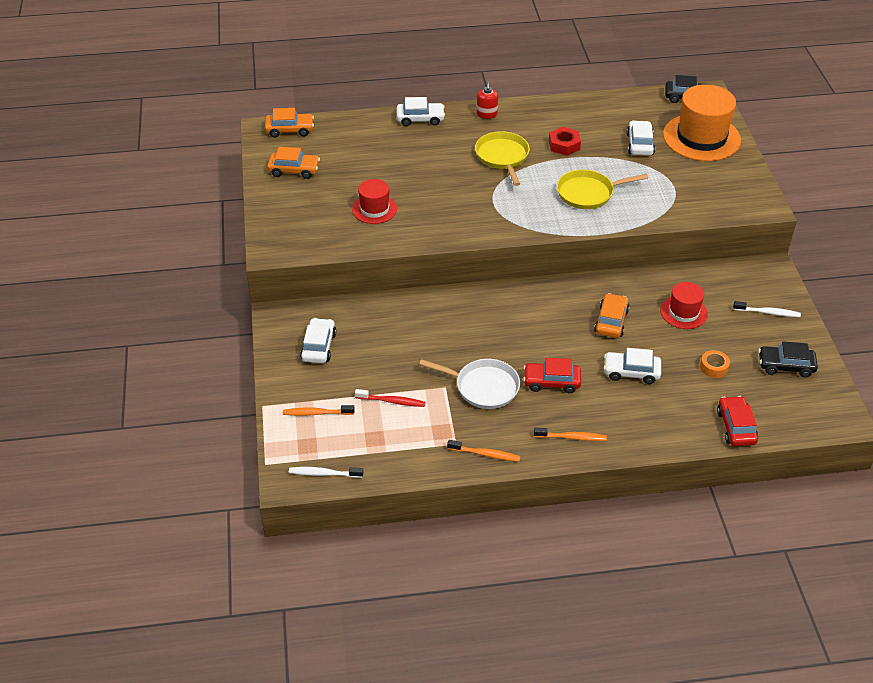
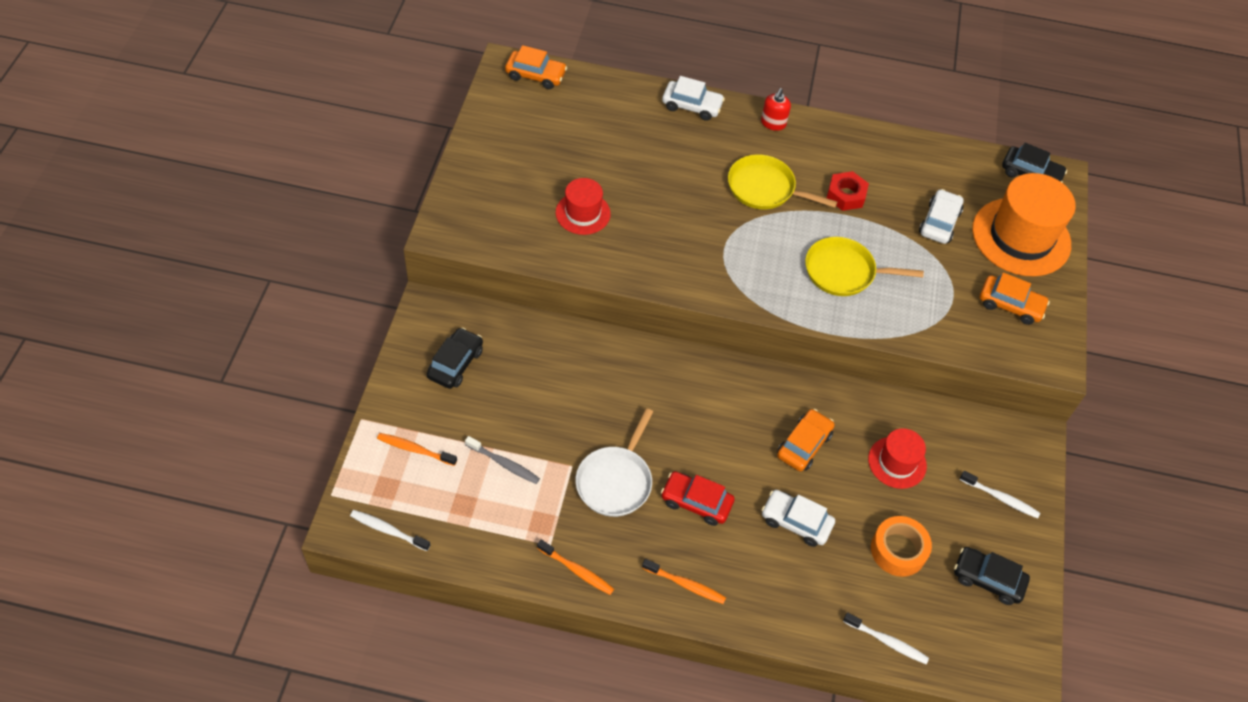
camera: 15 degrees right, 10 degrees up
orange car [267,147,320,179] -> orange car moved to [980,272,1050,325]
white car [300,318,336,363] -> black car [427,327,483,389]
red toothbrush [355,389,425,407] -> grey toothbrush [465,436,540,484]
white pan [419,359,520,409] -> white pan turned 75 degrees clockwise [576,408,653,517]
yellow pan [475,131,530,186] -> yellow pan turned 75 degrees counterclockwise [728,154,837,209]
orange tape [700,350,730,378] -> orange tape [871,516,932,577], size x1.60
red car [717,396,758,446] -> white toothbrush [843,612,929,664]

